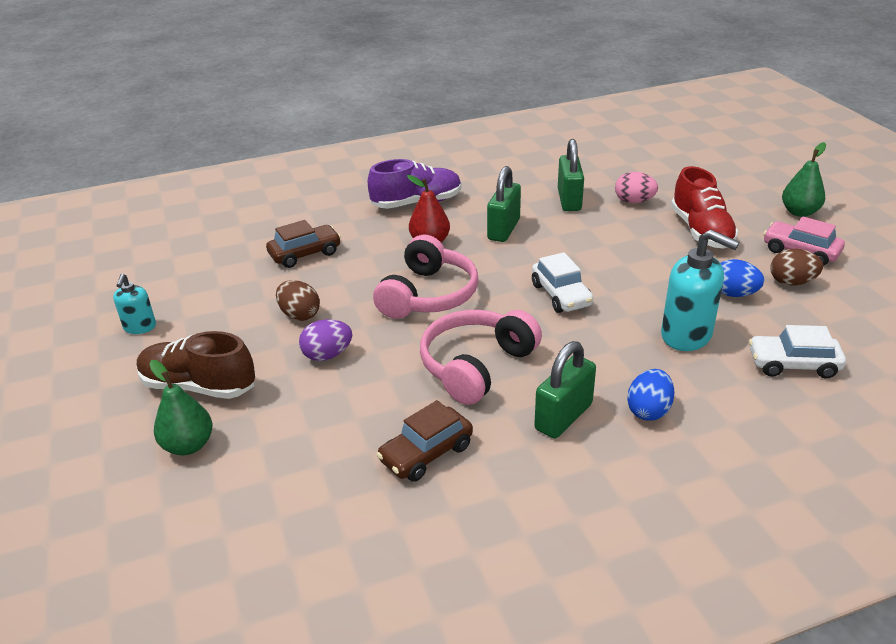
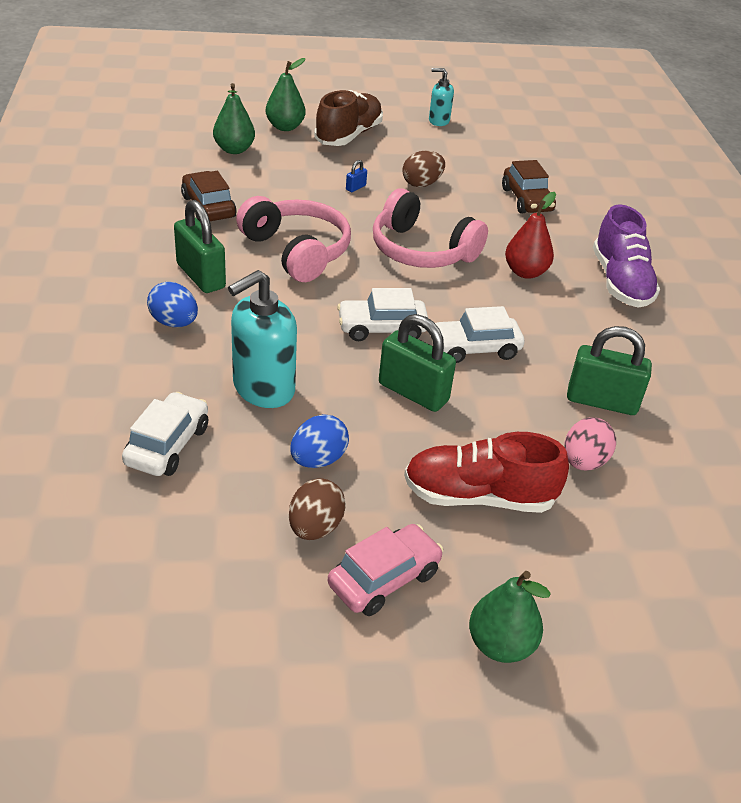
camera: 100 degrees right, 5 degrees up
purple egg [299,319,352,361] -> blue padlock [346,160,367,192]
green padlock [487,166,521,242] -> green padlock moved to [379,314,456,412]
none -> green pear [213,83,255,154]
none -> white car [435,306,524,363]

